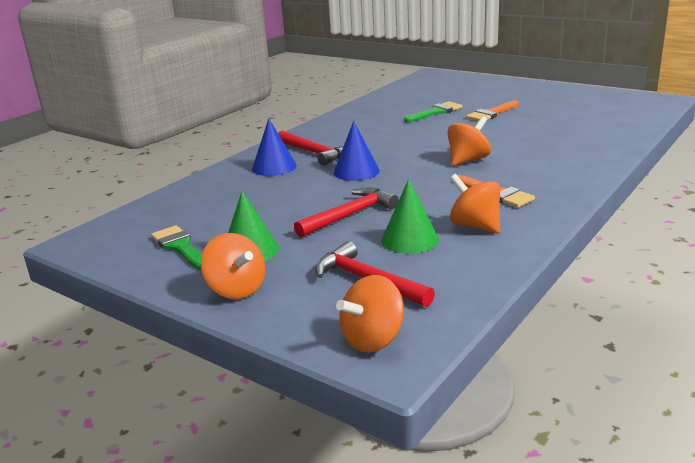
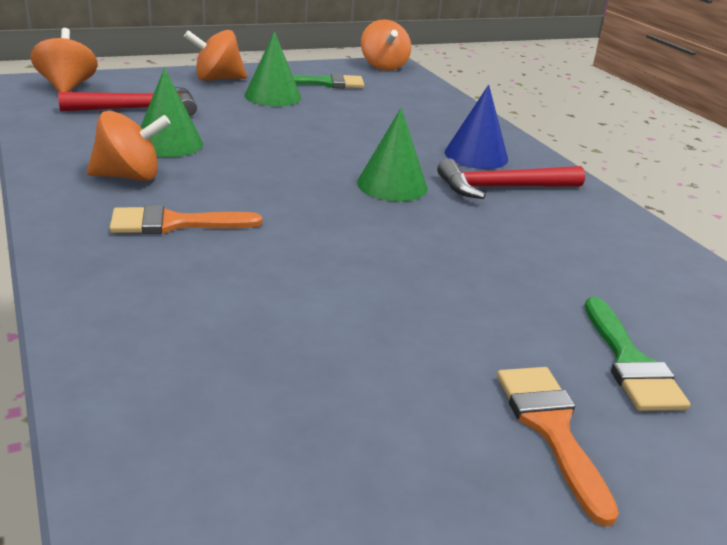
camera: 115 degrees right, 5 degrees up
red hammer [294,188,399,237] -> none
blue cone [334,121,380,181] -> green cone [357,108,428,201]
orange spinning top [447,116,491,166] -> orange spinning top moved to [361,19,411,71]

